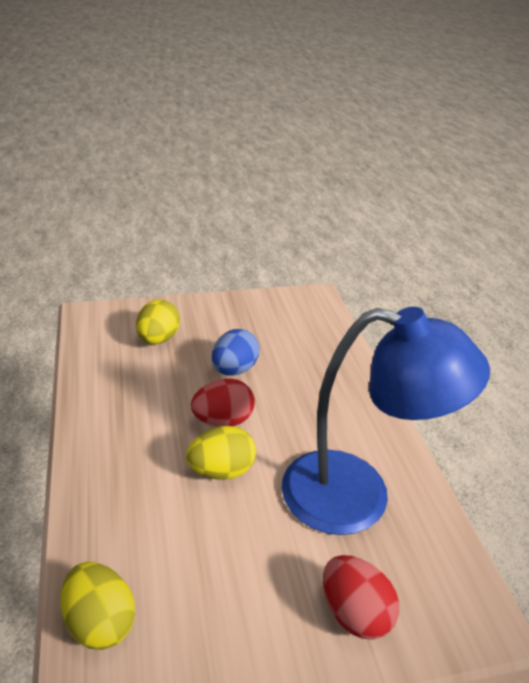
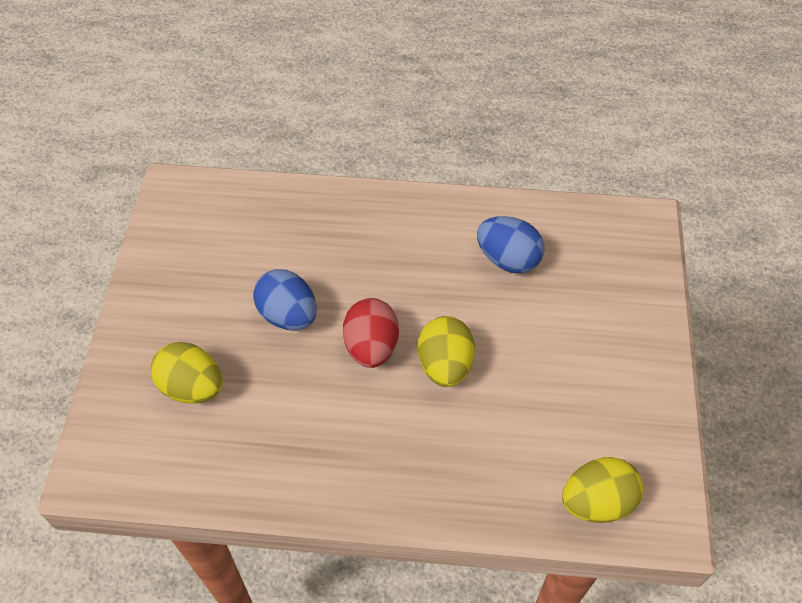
camera: 70 degrees left, 20 degrees up
blue lamp [282,307,490,535] -> blue egg [477,216,545,273]
red egg [323,555,399,640] -> none

